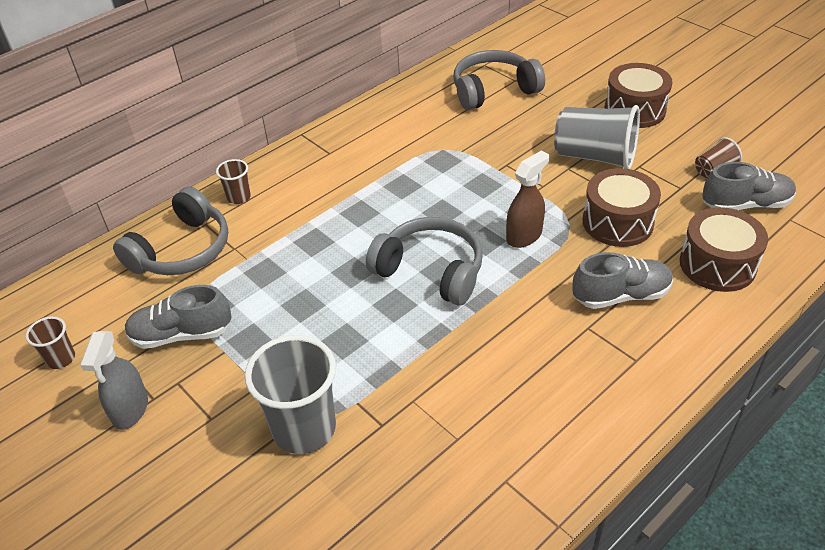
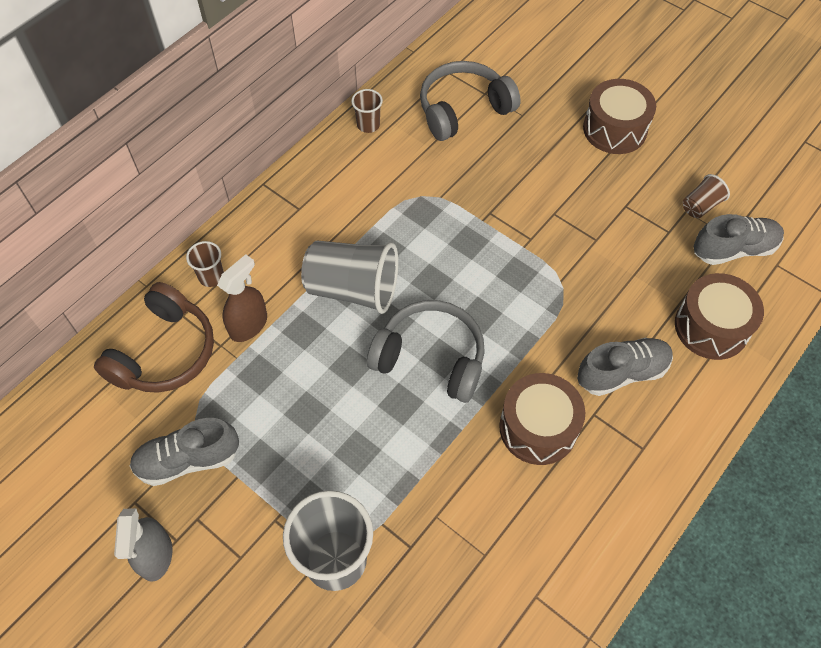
camera: 10 degrees left, 15 degrees up
brown cup [26,317,75,369] -> brown cup moved to [351,89,383,133]
grey headphones [113,187,228,275] -> brown headphones [94,282,214,393]
brown spray bottle [506,150,550,248] -> brown spray bottle moved to [217,254,267,342]
grey cup [554,105,640,169] -> grey cup moved to [301,241,398,314]
brown drum [583,168,661,247] -> brown drum moved to [499,373,585,465]

